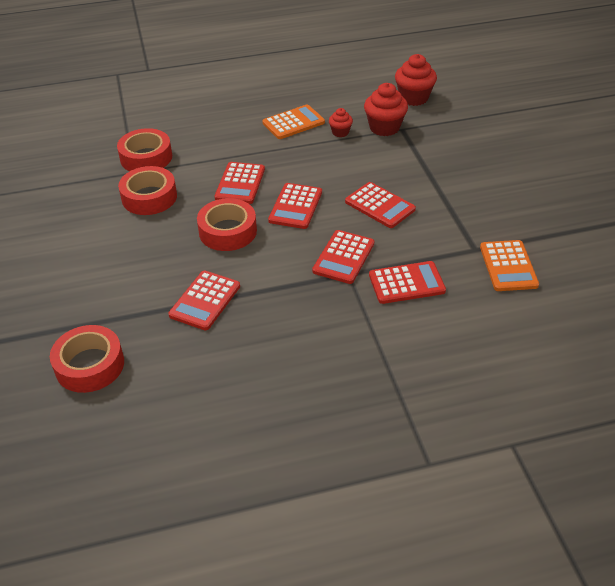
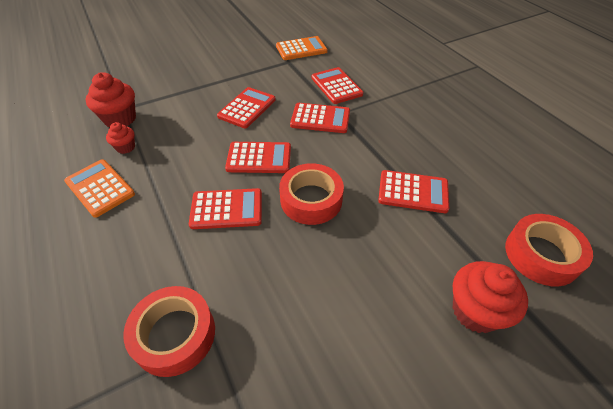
camera: 105 degrees left, 5 degrees up
red tape [118,166,177,215] -> none
red cupcake [395,54,437,106] -> red cupcake moved to [453,261,528,333]

